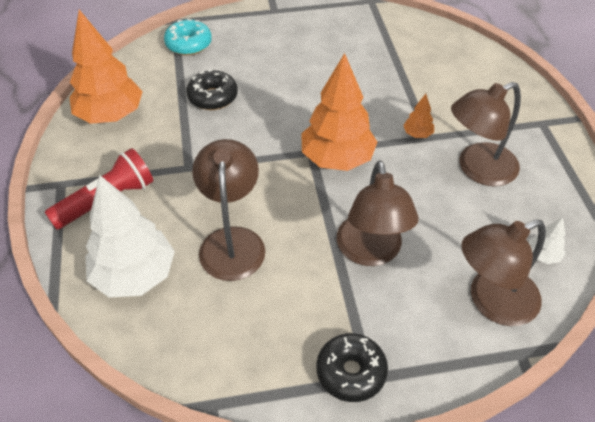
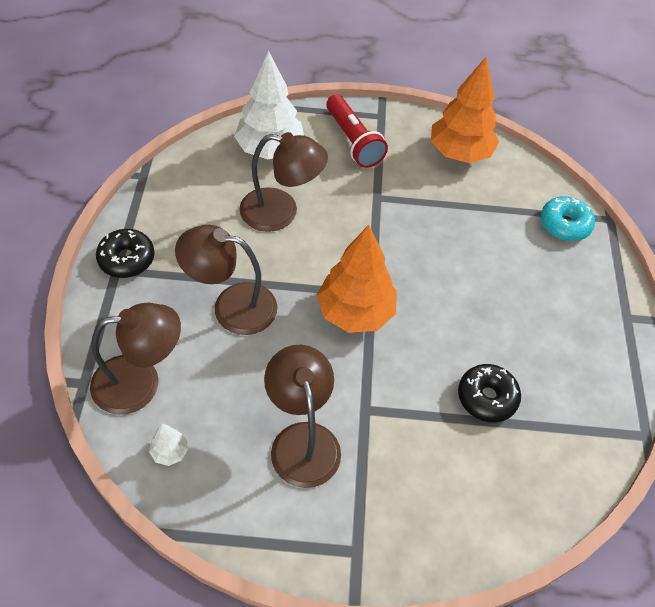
camera: 100 degrees right, 5 degrees up
black donut [186,69,238,110] -> black donut moved to [458,364,521,422]
orange tree [403,94,434,138] -> none
brown lamp [461,220,546,326] -> brown lamp turned 90 degrees clockwise [90,303,181,415]

